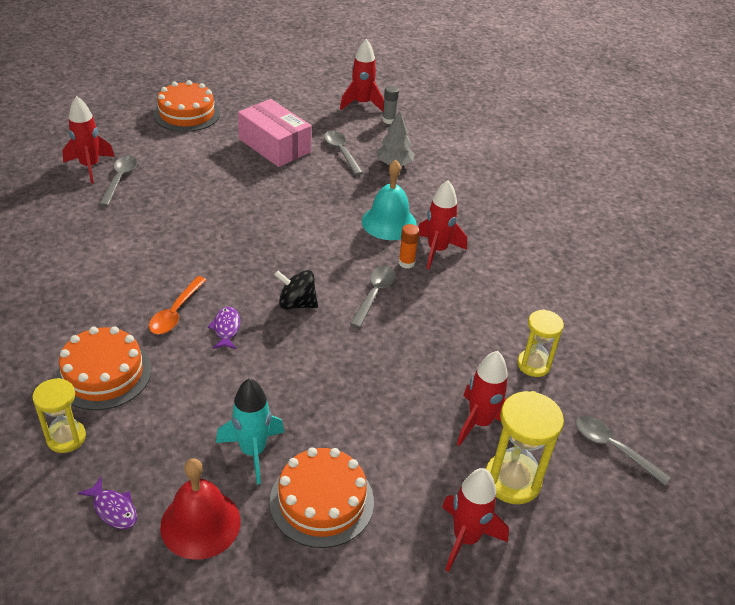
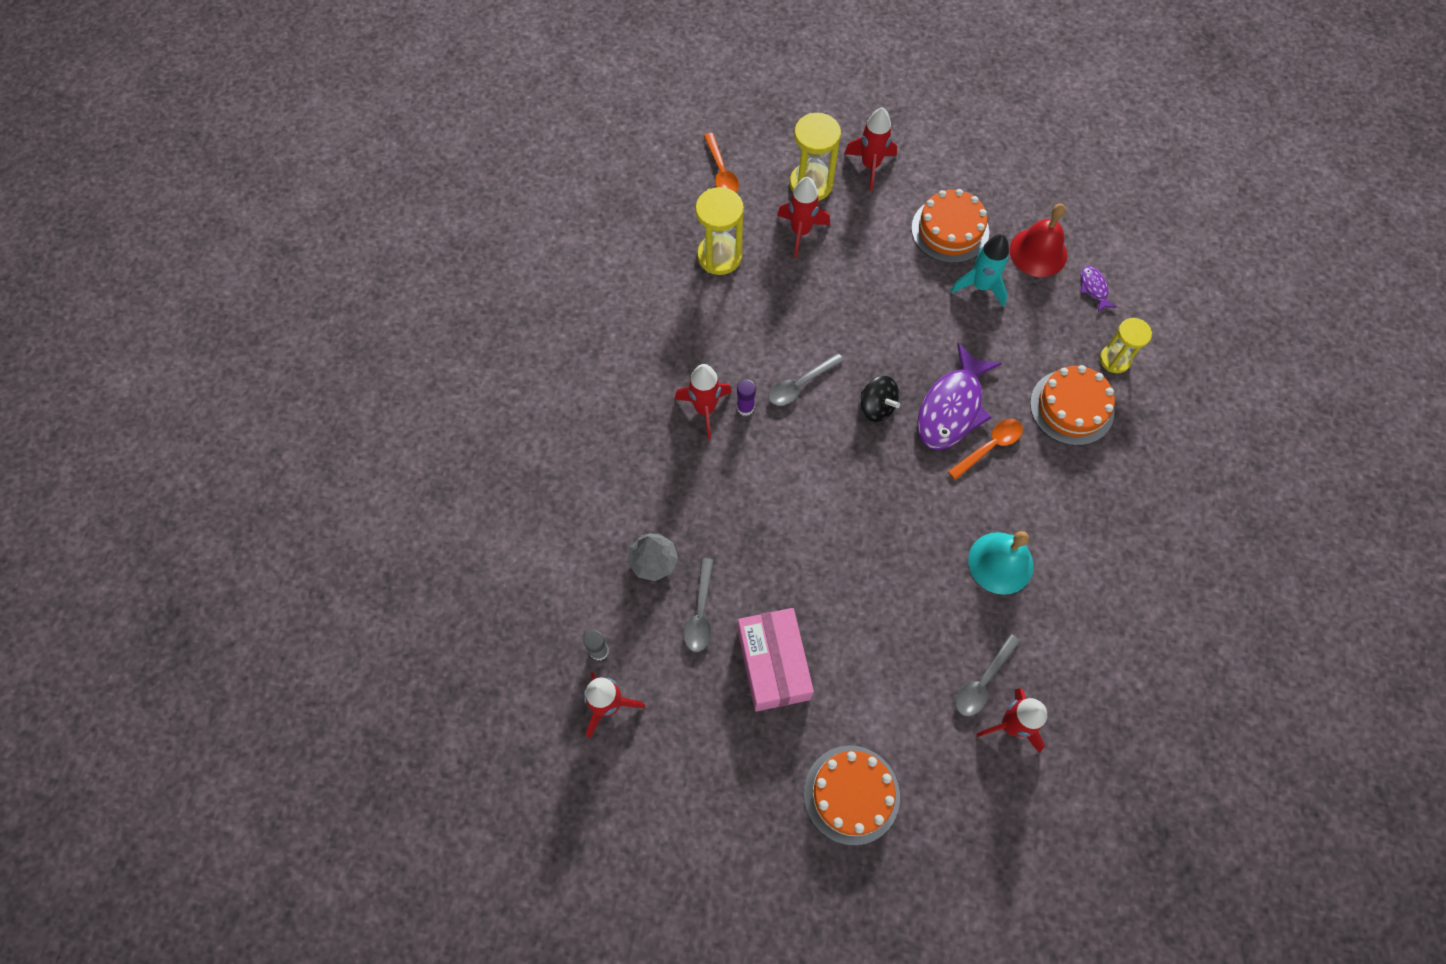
camera: 145 degrees left, 25 degrees up
purple fish [208,306,240,349] -> purple fish [917,343,1002,450], size x2.20
turquoise bell [362,160,417,240] -> turquoise bell moved to [968,531,1033,595]
orange glue stick [399,224,420,269] -> purple glue stick [737,380,756,416]
yellow hourglass [517,309,564,377] -> yellow hourglass [695,187,744,275], size x1.50
grey spoon [576,416,671,486] -> orange spoon [704,133,739,193]

